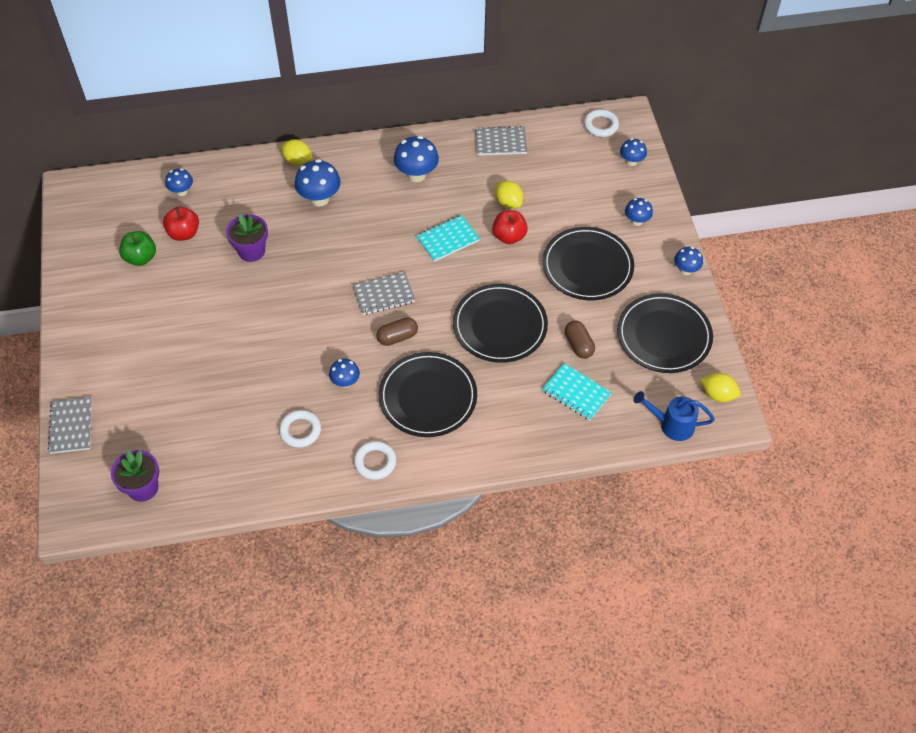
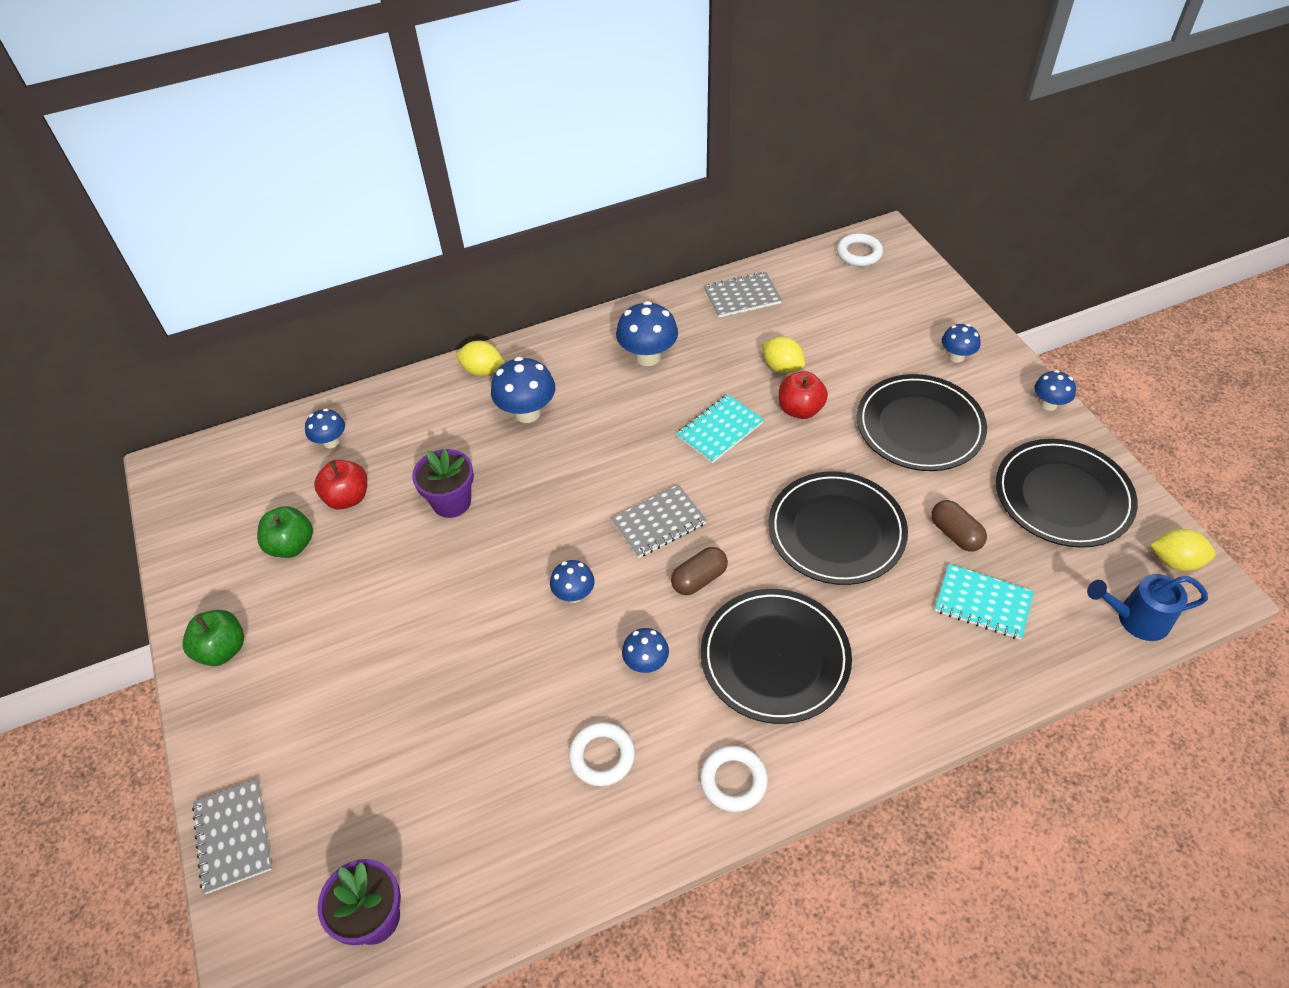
camera: 10 degrees left, 5 degrees down
blue mushroom [620,138,647,166] -> blue mushroom moved to [550,560,595,603]
none -> green apple [182,610,244,666]

